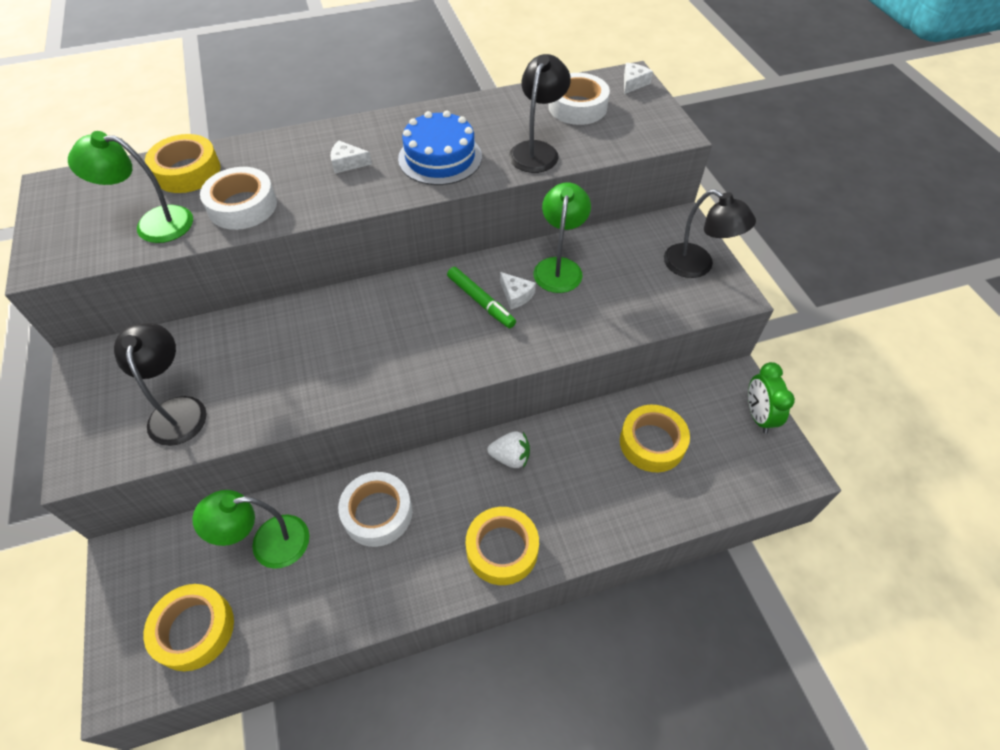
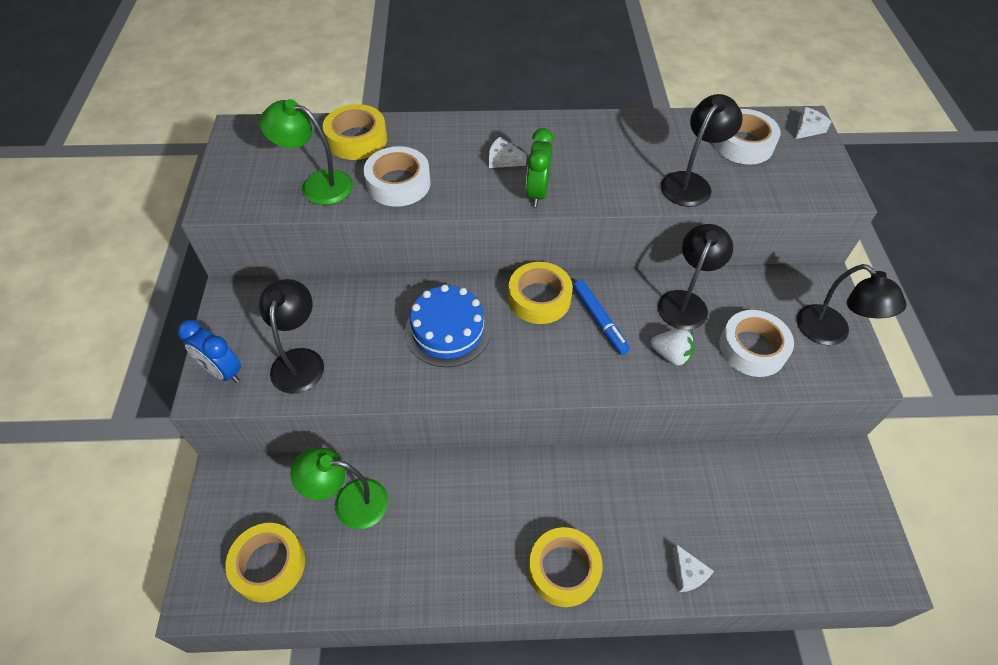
camera: 15 degrees right, 0 degrees up
white tape [338,472,412,547] -> white tape moved to [719,310,794,377]
blue cake [398,111,482,185] -> blue cake moved to [405,284,491,367]
green marker [447,267,516,328] -> blue marker [573,280,630,355]
white strawberry [487,431,530,468] -> white strawberry moved to [651,329,695,366]
white cheese [500,272,536,309] -> white cheese moved to [673,544,714,592]
green lamp [534,182,591,293] -> black lamp [658,224,733,330]
yellow tape [620,405,690,472] -> yellow tape moved to [508,262,573,324]
green clock [748,362,795,433] -> green clock moved to [526,128,554,207]
none -> blue clock [178,320,241,383]

